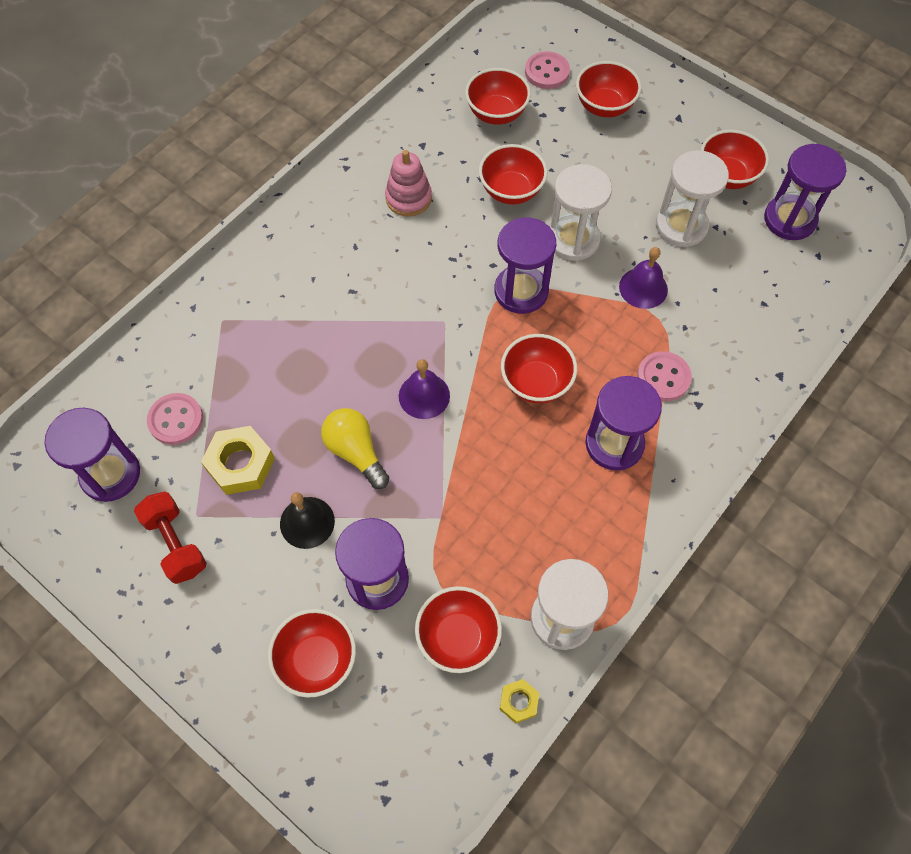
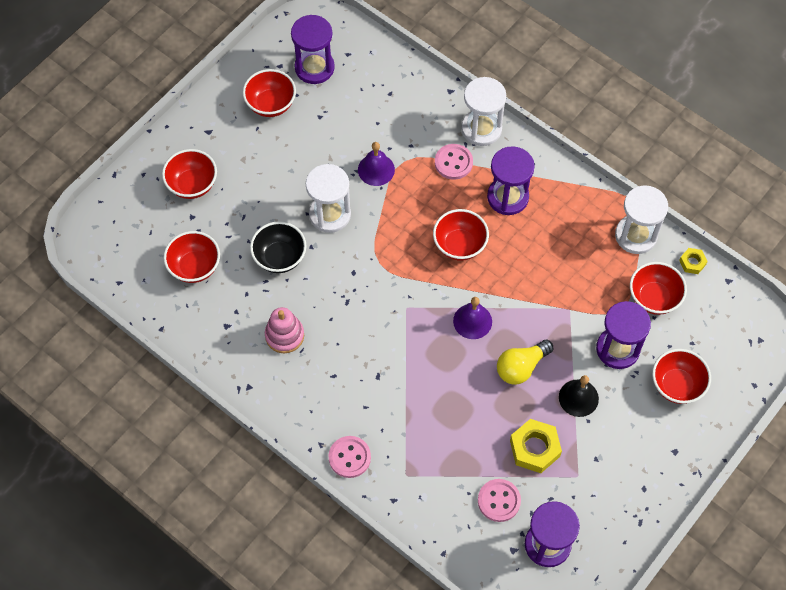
camera: 90 degrees left, 0 degrees up
red dumbbell [134,491,207,584] -> none
red bowl [479,144,548,204] -> black bowl [250,221,306,273]
purple hourglass [494,218,556,314] -> none
pink button [525,51,570,89] -> pink button moved to [328,436,371,478]
white hourglass [656,150,729,247] -> white hourglass moved to [461,77,506,146]

